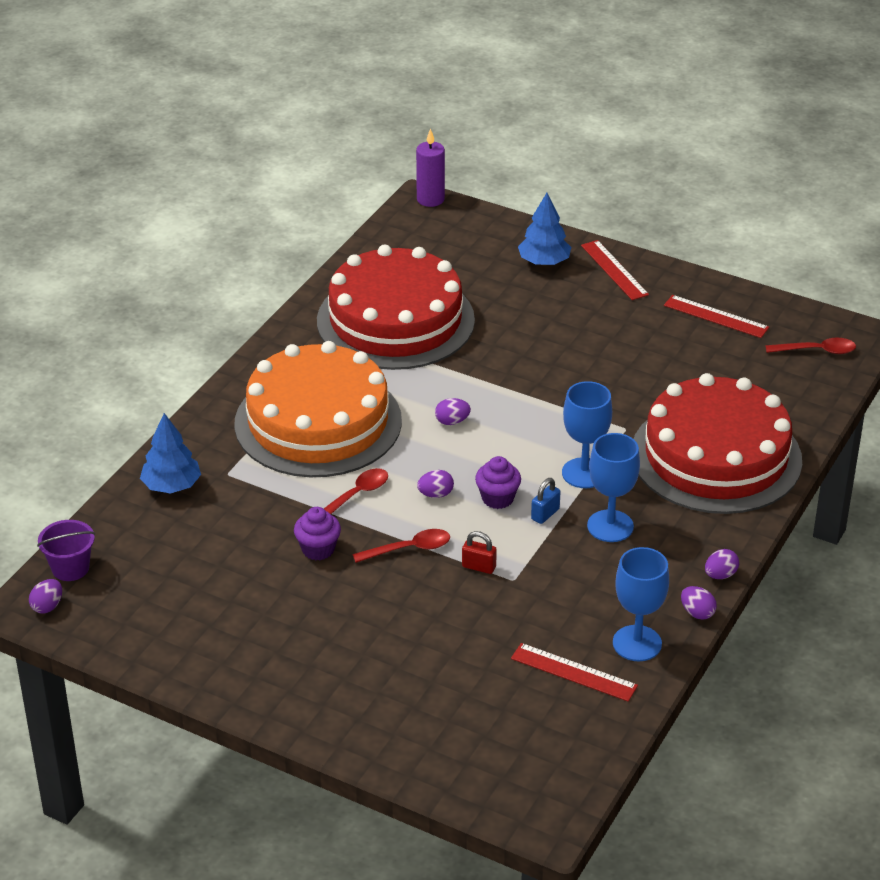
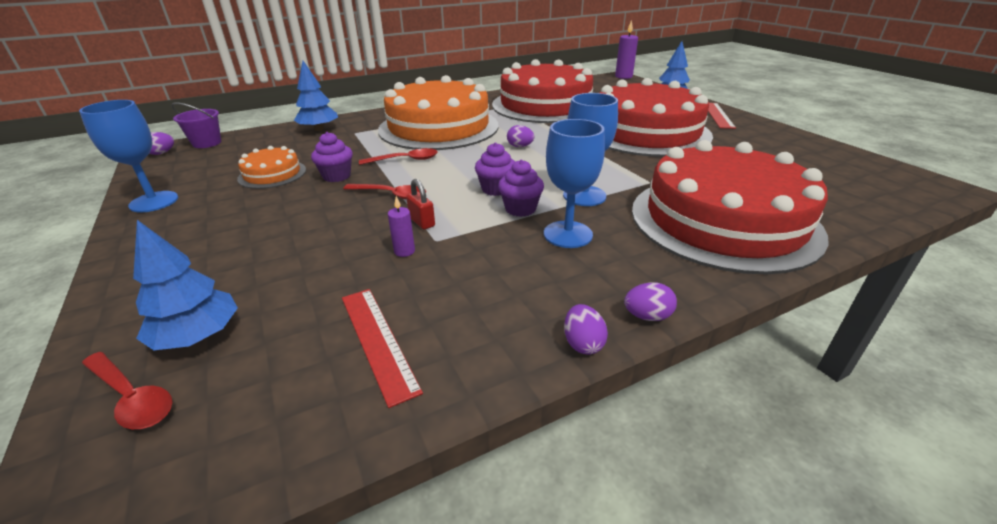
camera: 35 degrees right, 5 degrees down
purple egg [417,470,454,498] -> none
blue padlock [531,478,560,524] -> purple cupcake [498,160,544,217]
blue goblet [613,547,669,661] -> blue goblet moved to [79,100,178,212]
red ruler [664,295,769,338] -> none
red spoon [765,338,856,354] -> red spoon moved to [82,352,172,429]
none -> blue tree [133,220,238,350]
none -> orange cake [237,146,306,189]
none -> purple candle [388,196,415,257]
none -> red cake [600,78,713,157]

